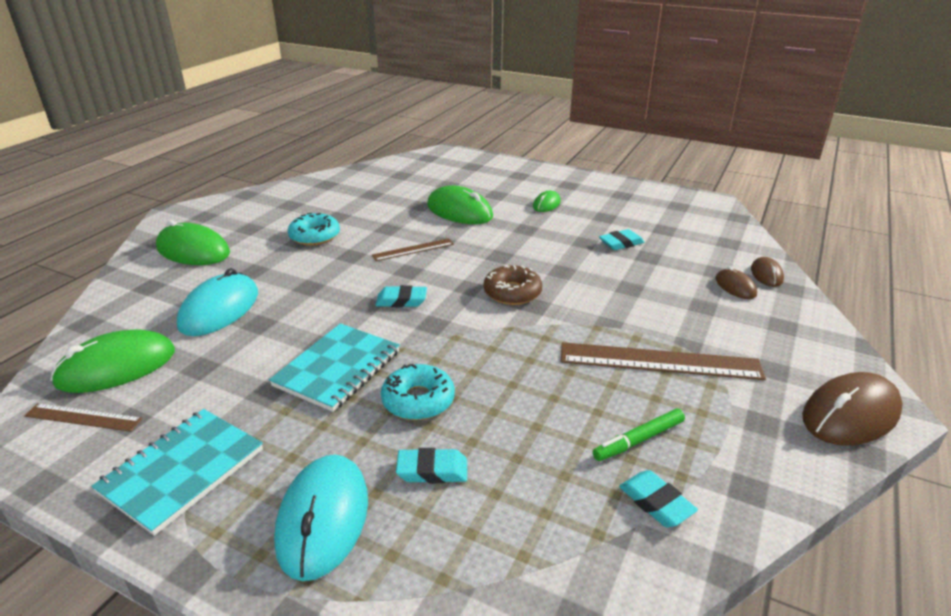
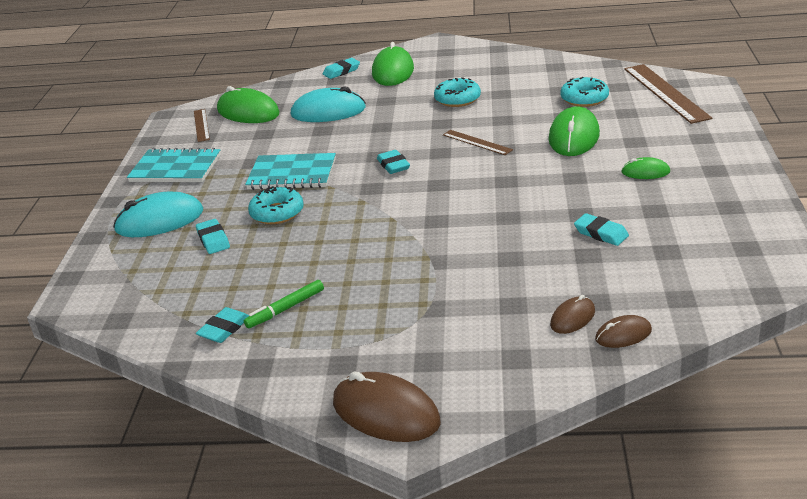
camera: 70 degrees right, 0 degrees up
brown donut [484,265,542,305] -> none
brown ruler [561,342,766,380] -> brown ruler moved to [624,64,712,124]
green marker [593,409,685,461] -> green marker turned 75 degrees counterclockwise [244,280,324,328]
none -> turquoise eraser [323,58,360,79]
none -> turquoise donut [560,77,609,107]

